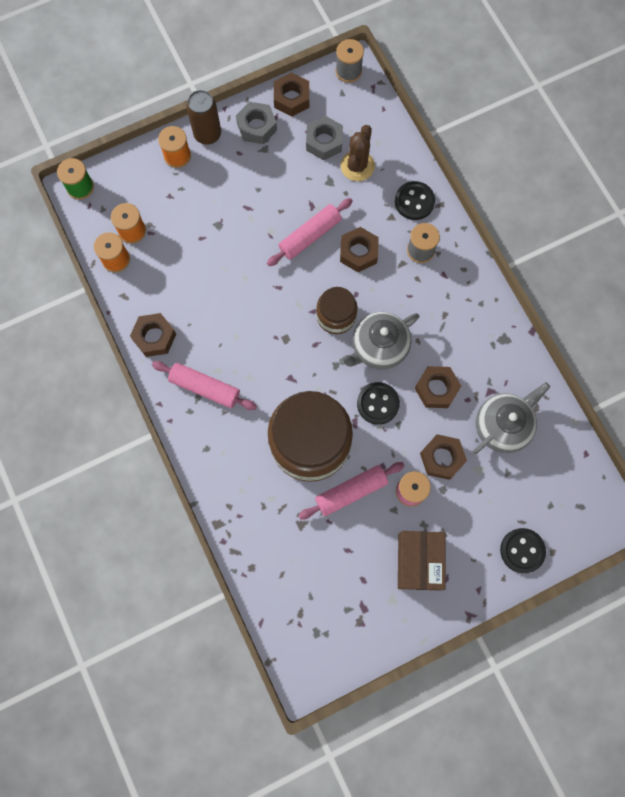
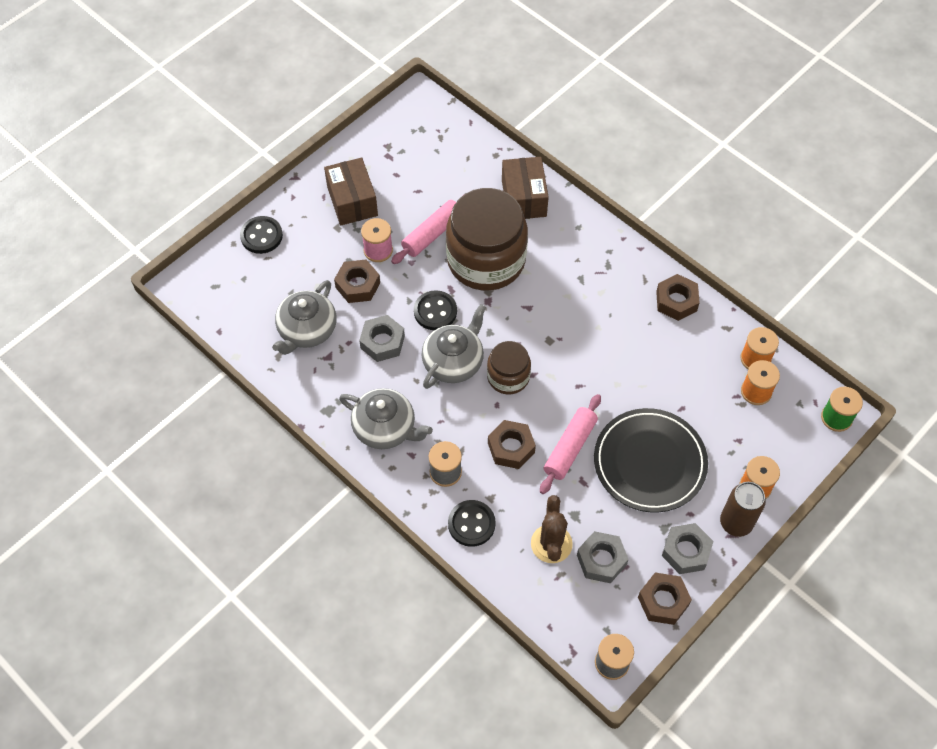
camera: 160 degrees right, 15 degrees down
pink rolling pin [152,361,257,410] -> none
brown nut [415,366,461,408] -> grey nut [359,315,405,362]
none -> grey teapot [339,388,433,449]
none -> brown box [502,157,549,219]
none -> black plate [594,408,708,512]

